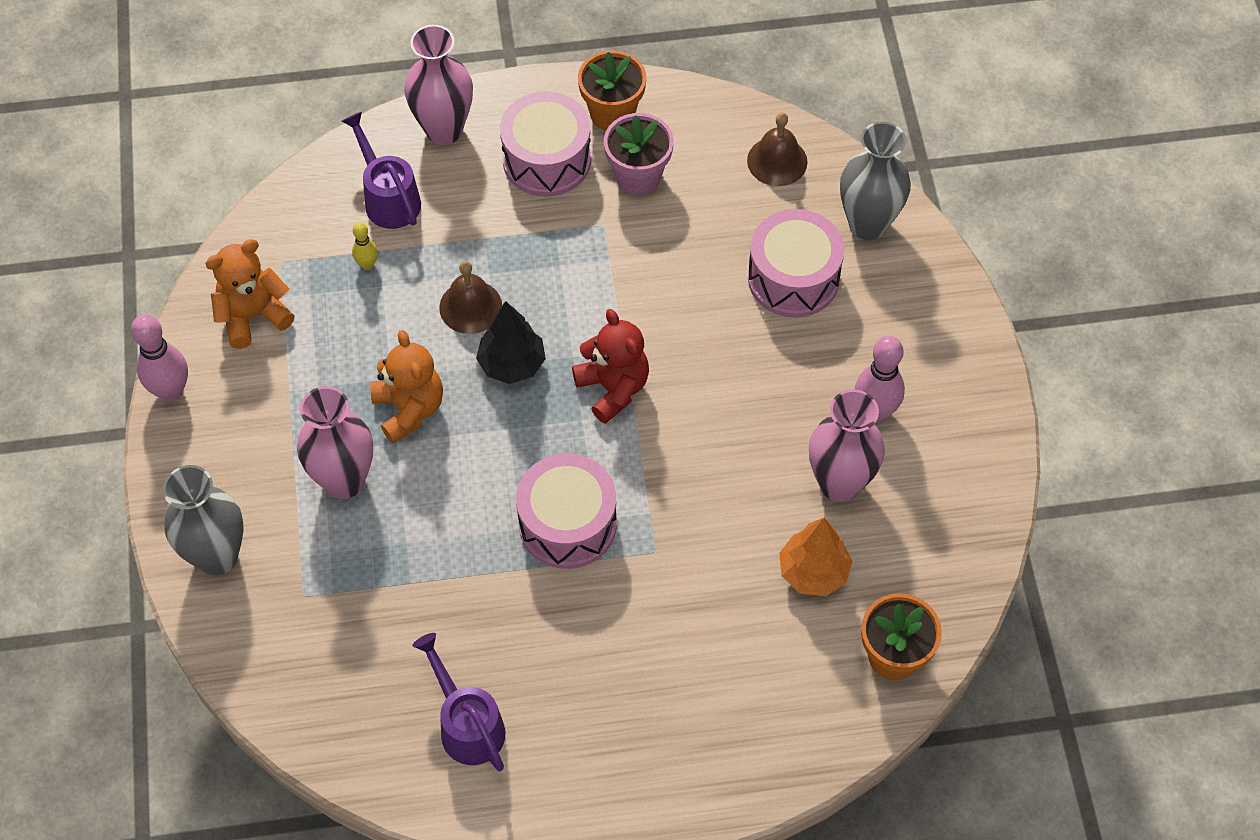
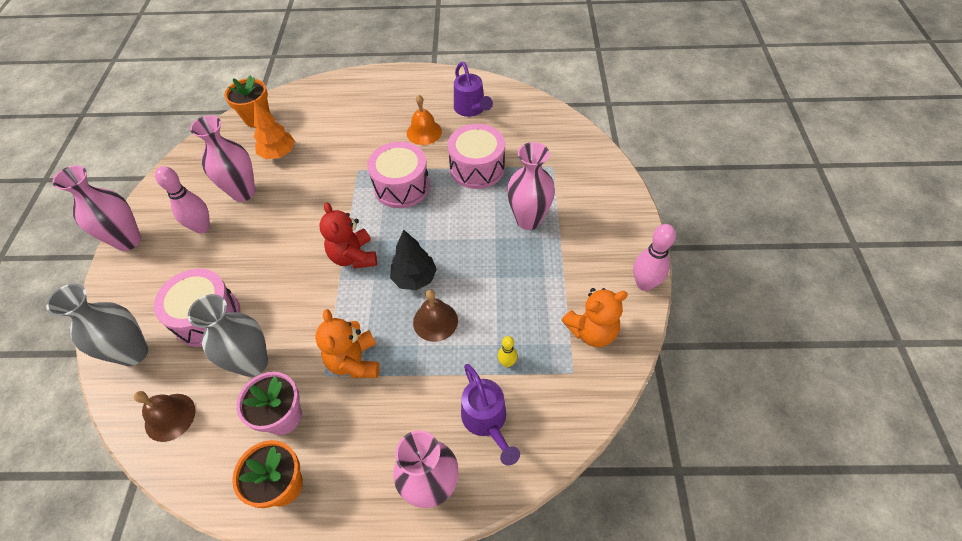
camera: 170 degrees left, 5 degrees down
grey vase [163,465,244,575] -> grey vase moved to [188,294,268,377]
orange teddy bear [370,330,443,443] -> orange teddy bear moved to [315,309,379,378]
pink drum [500,91,591,197] -> pink drum moved to [448,124,505,189]
none -> pink vase [52,165,141,251]
none -> orange bell [407,95,442,145]

